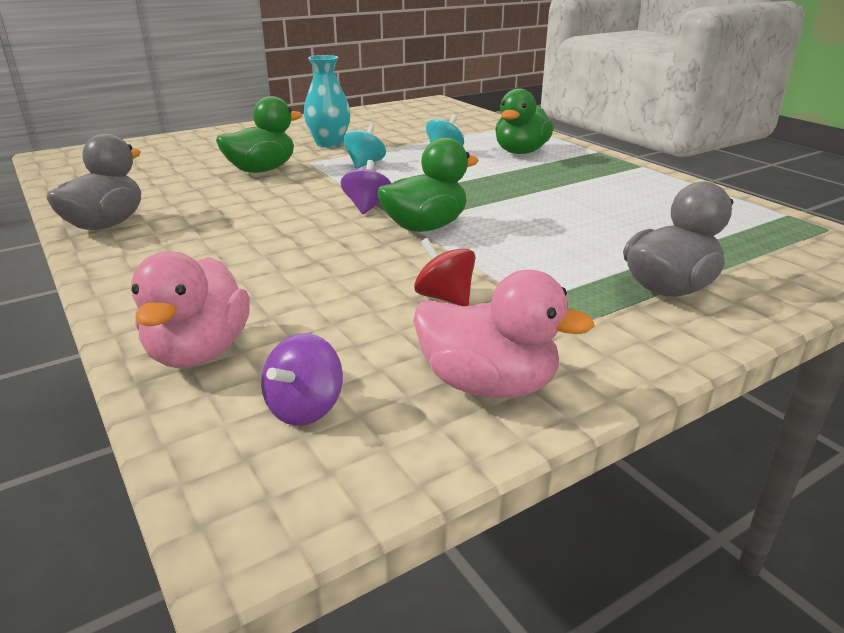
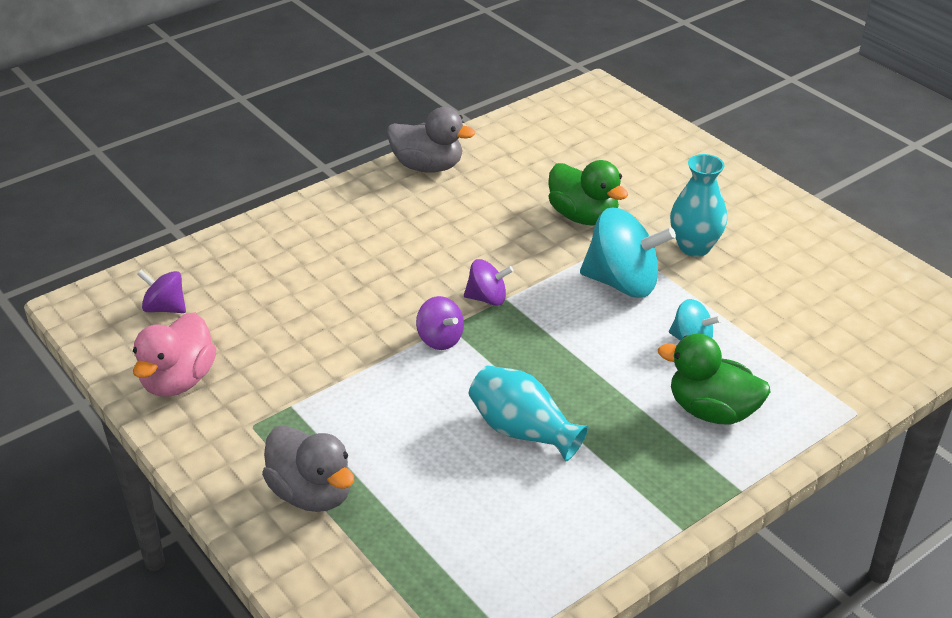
camera: 85 degrees right, 10 degrees up
pink duck [131,251,250,368] -> none
turquoise spinning top [343,124,386,169] -> turquoise spinning top [580,208,676,298], size x1.86
green duck [377,137,479,232] -> purple spinning top [416,296,464,350]
red spinning top [414,238,475,306] -> none
none -> turquoise vase [469,365,589,461]

